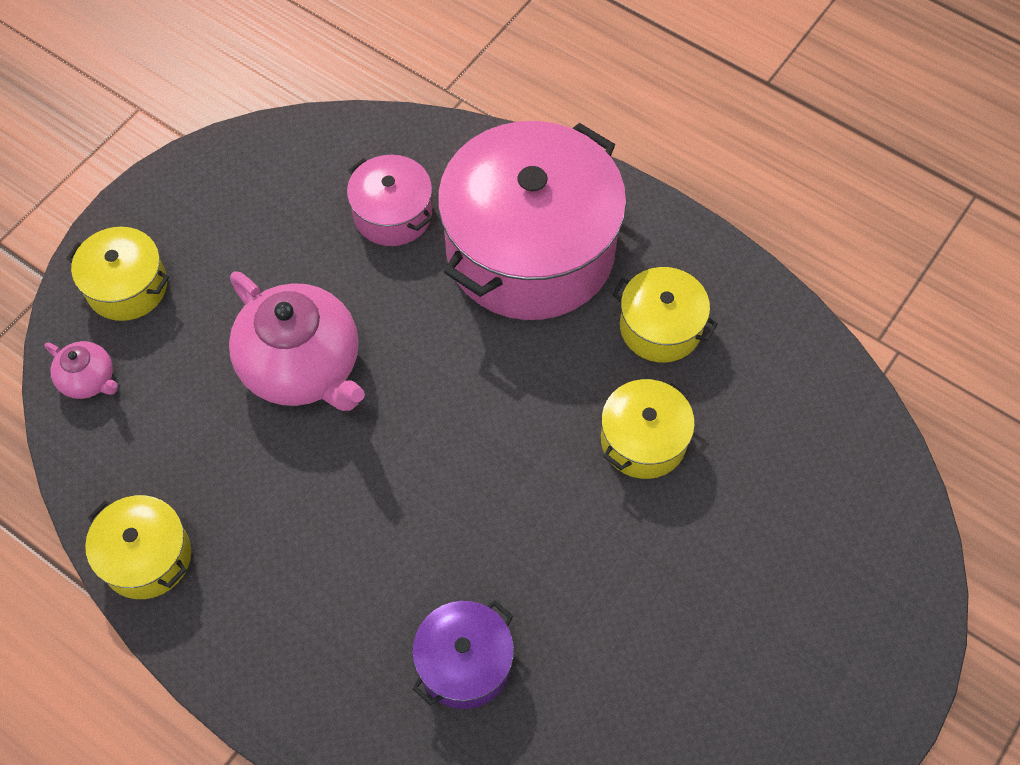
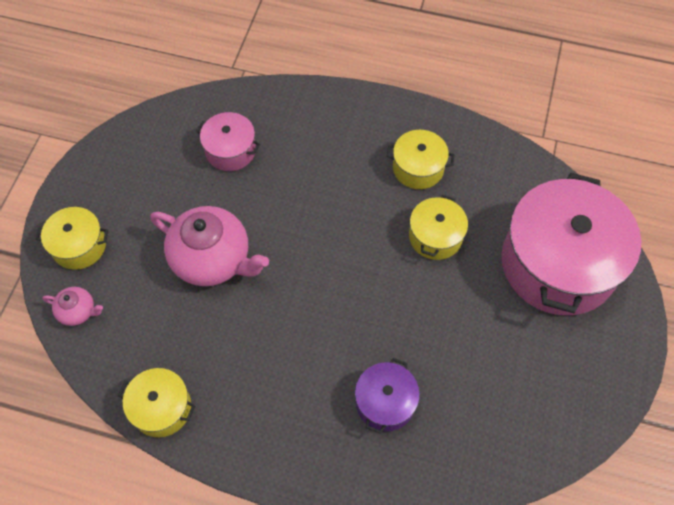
camera: 20 degrees left, 0 degrees up
pink pot [438,121,627,320] -> pink pot moved to [502,173,641,315]

